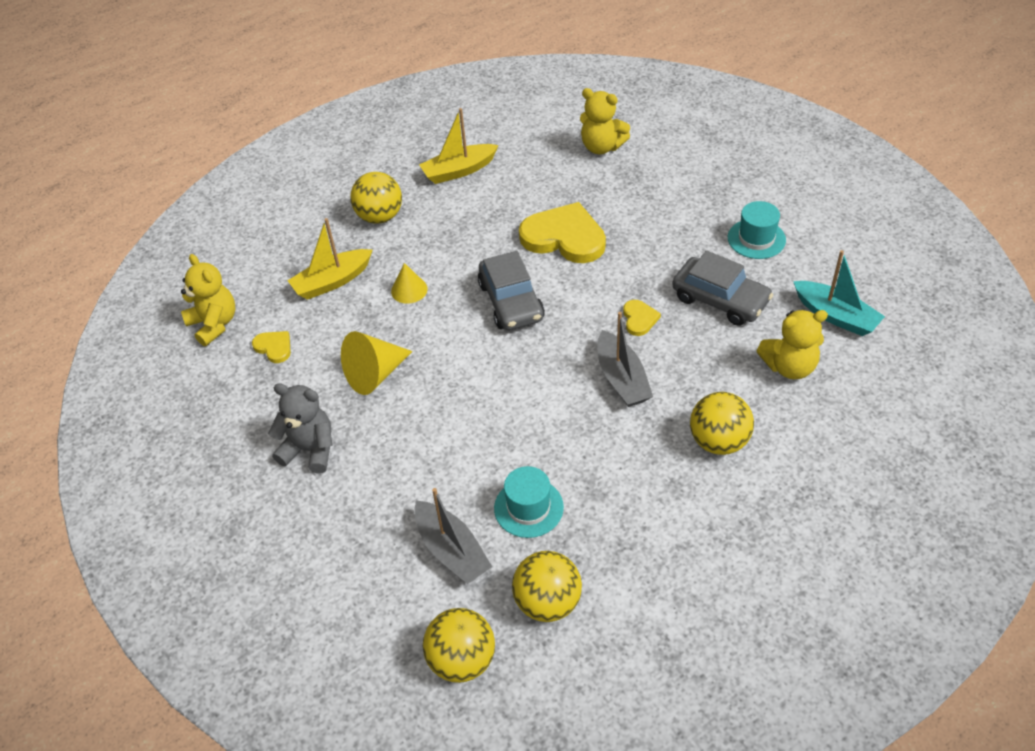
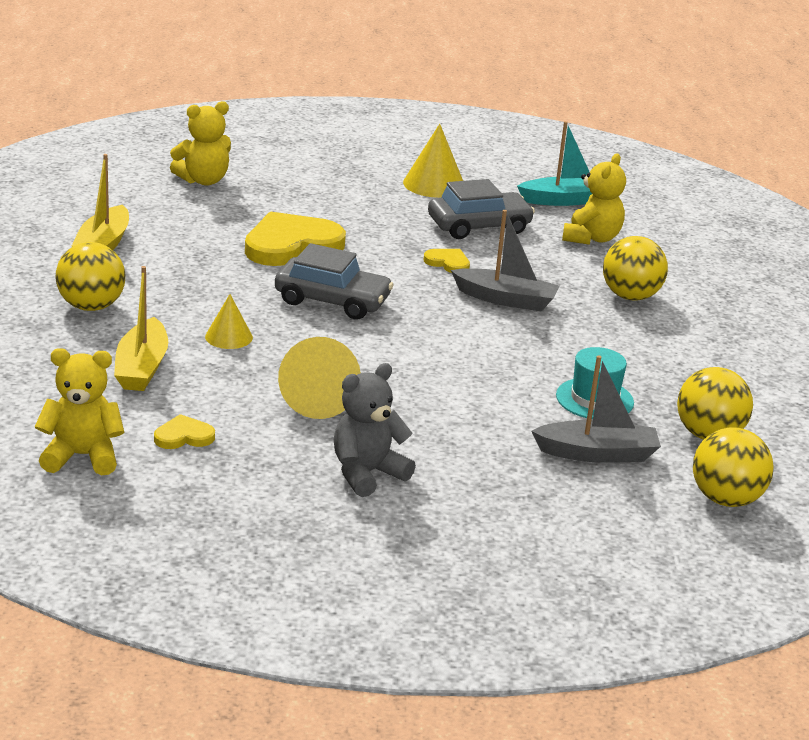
camera: 60 degrees left, 20 degrees down
turquoise hat [728,201,786,259] -> yellow cone [403,124,463,198]

